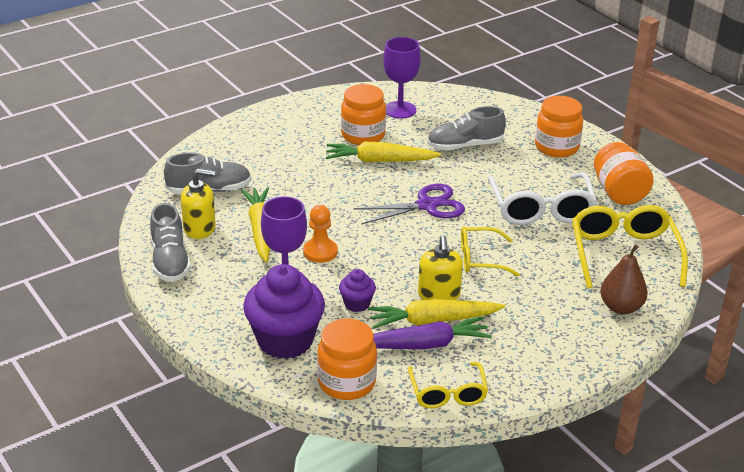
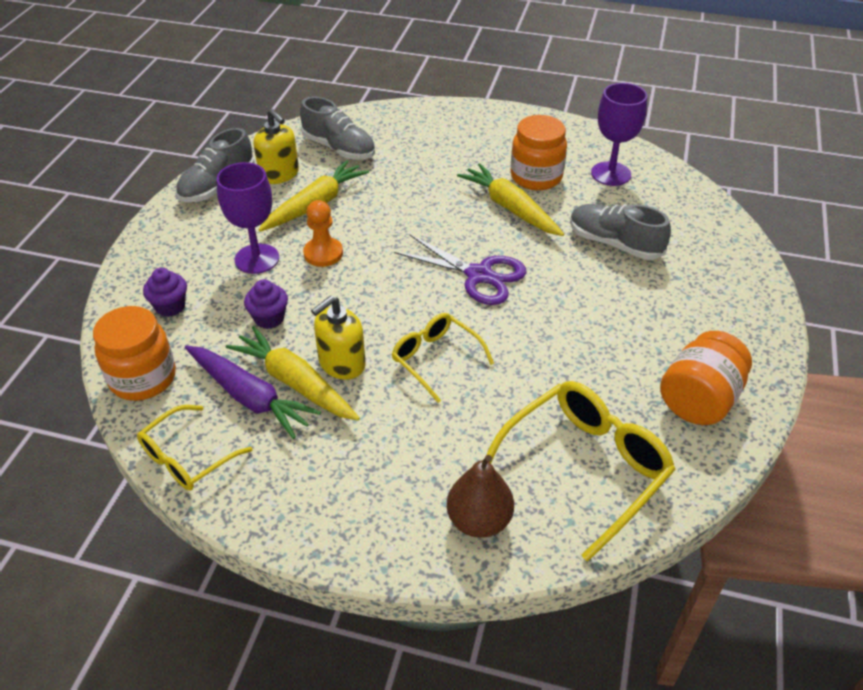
camera: 50 degrees right, 10 degrees up
purple cupcake [243,264,325,359] -> purple cupcake [143,268,187,317], size x0.48
white glasses [488,172,597,225] -> none
orange jar [535,96,583,158] -> none

